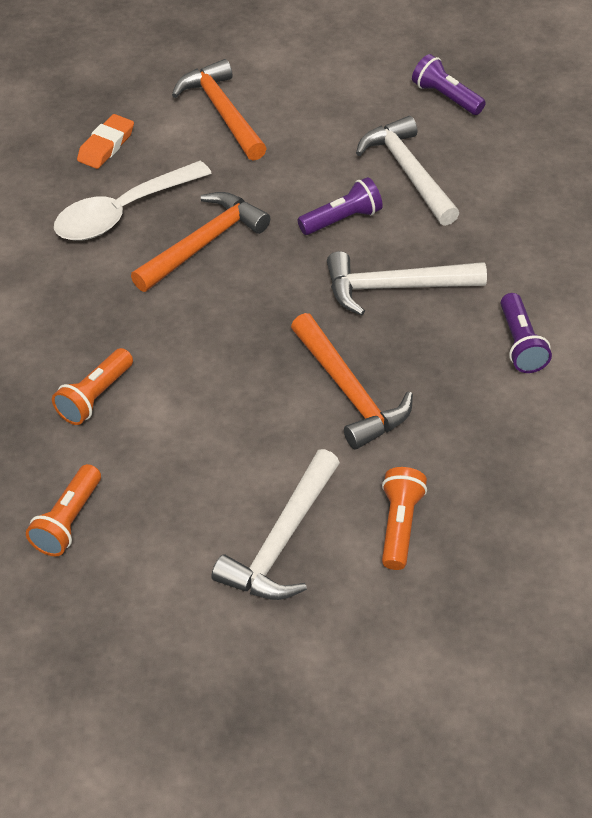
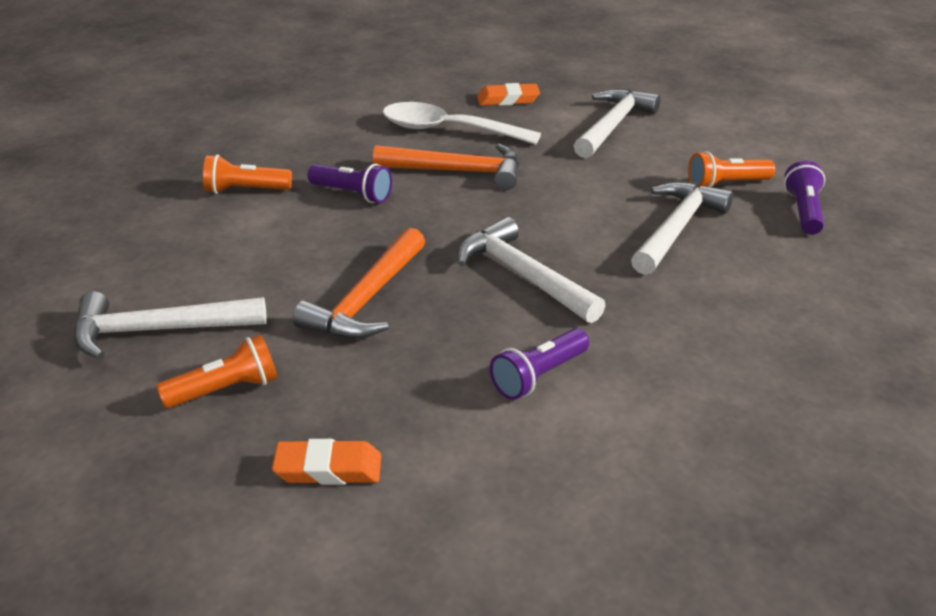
camera: 55 degrees right, 15 degrees down
orange flashlight [26,464,101,556] -> orange flashlight moved to [688,151,775,188]
orange hammer [172,59,267,161] -> white hammer [574,89,661,158]
purple flashlight [298,177,383,235] -> purple flashlight moved to [308,164,392,203]
none -> orange eraser [272,439,381,485]

